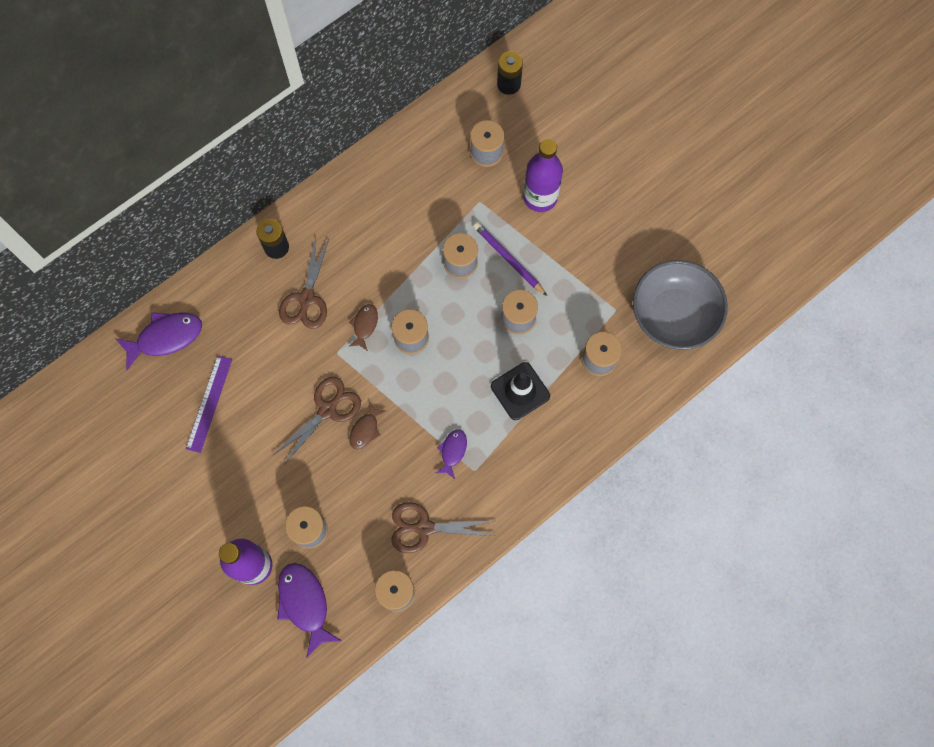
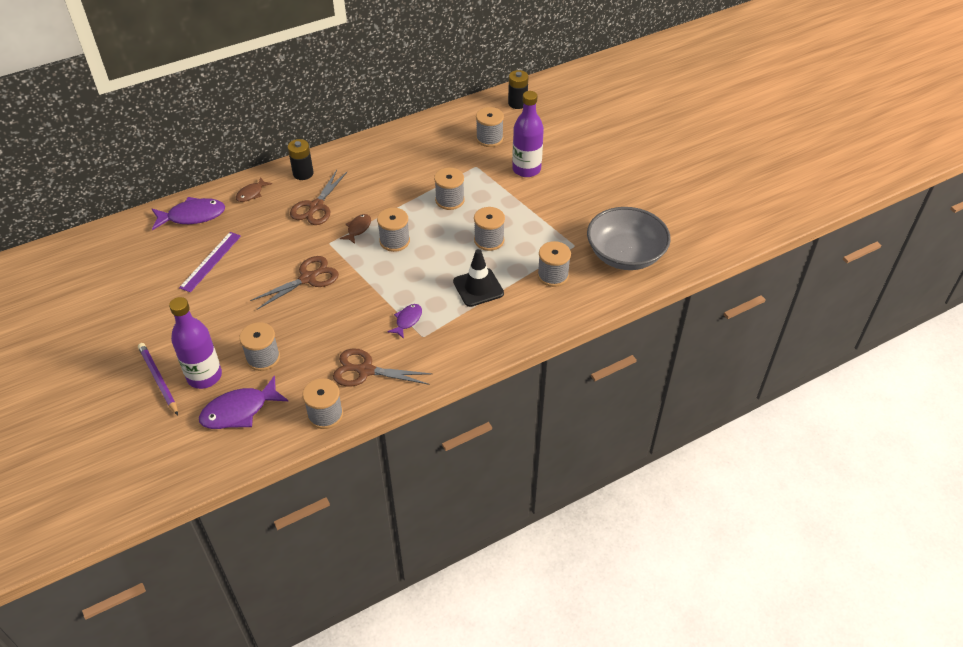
camera: 10 degrees right, 25 degrees down
purple fish [277,563,342,658] -> purple fish turned 105 degrees counterclockwise [199,375,288,429]
brown fish [349,402,386,450] -> brown fish moved to [236,177,272,202]
purple pencil [473,222,547,296] -> purple pencil moved to [138,343,178,415]

